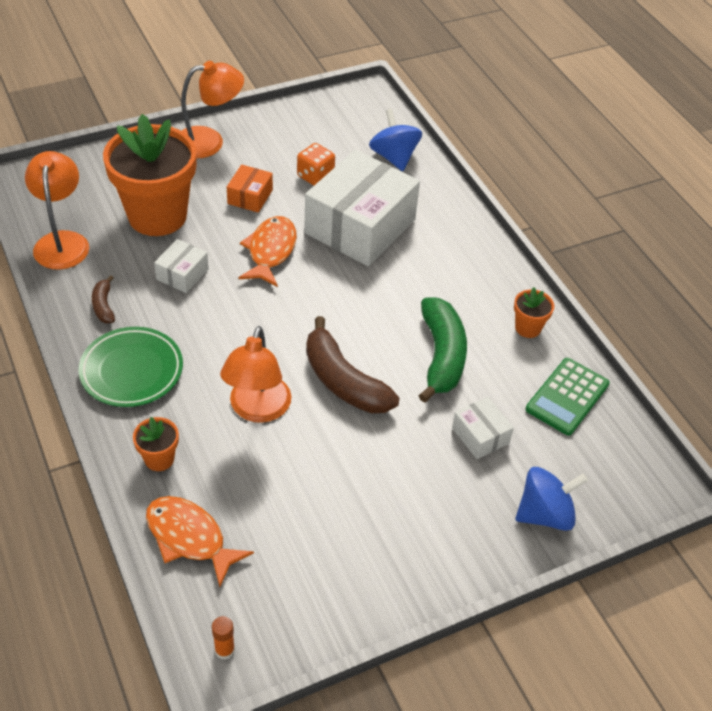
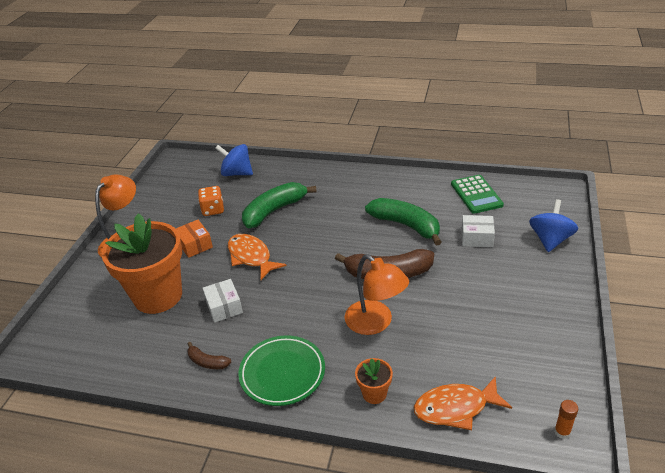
camera: 45 degrees left, 10 degrees down
orange lamp [25,151,89,270] -> none
white box [304,150,420,266] -> green banana [242,182,317,229]
orange flower pot [514,287,554,338] -> none

